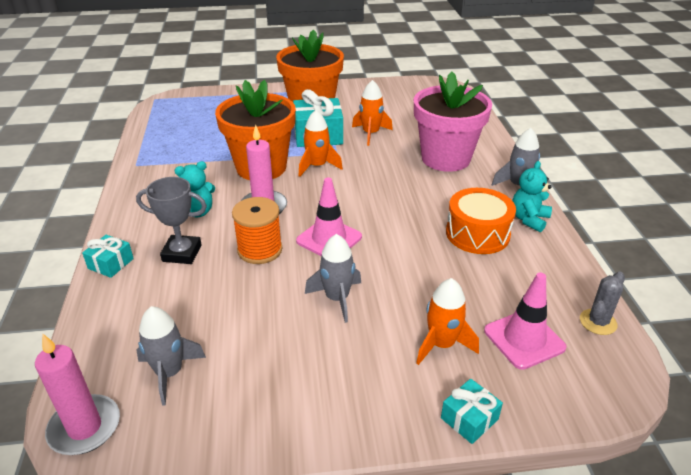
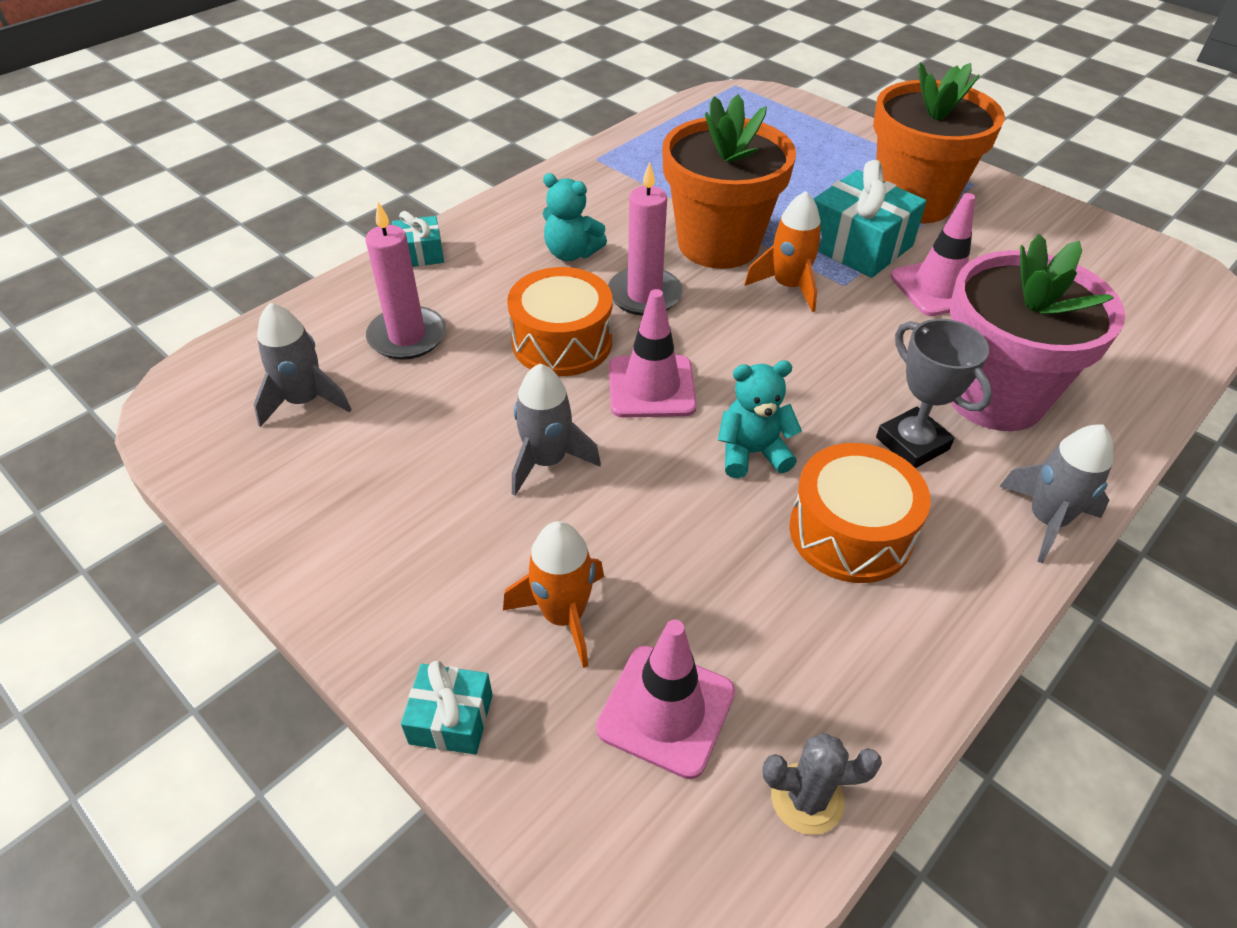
camera: 50 degrees right, 10 degrees up
pink candle [35,334,120,455] -> pink candle moved to [365,202,446,360]
grey trophy [136,177,207,264] -> grey trophy moved to [876,319,992,468]
orange spool [232,197,282,264] -> orange drum [507,267,612,376]
orange rocket [352,80,393,146] -> pink traffic cone [890,193,975,316]
turquoise teddy bear [512,161,552,232] -> turquoise teddy bear moved to [718,360,802,478]

